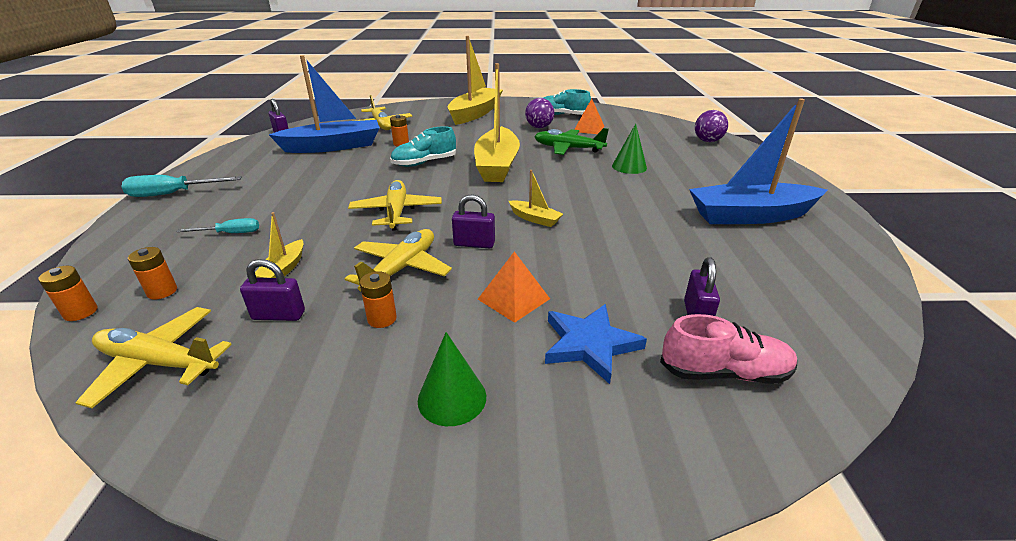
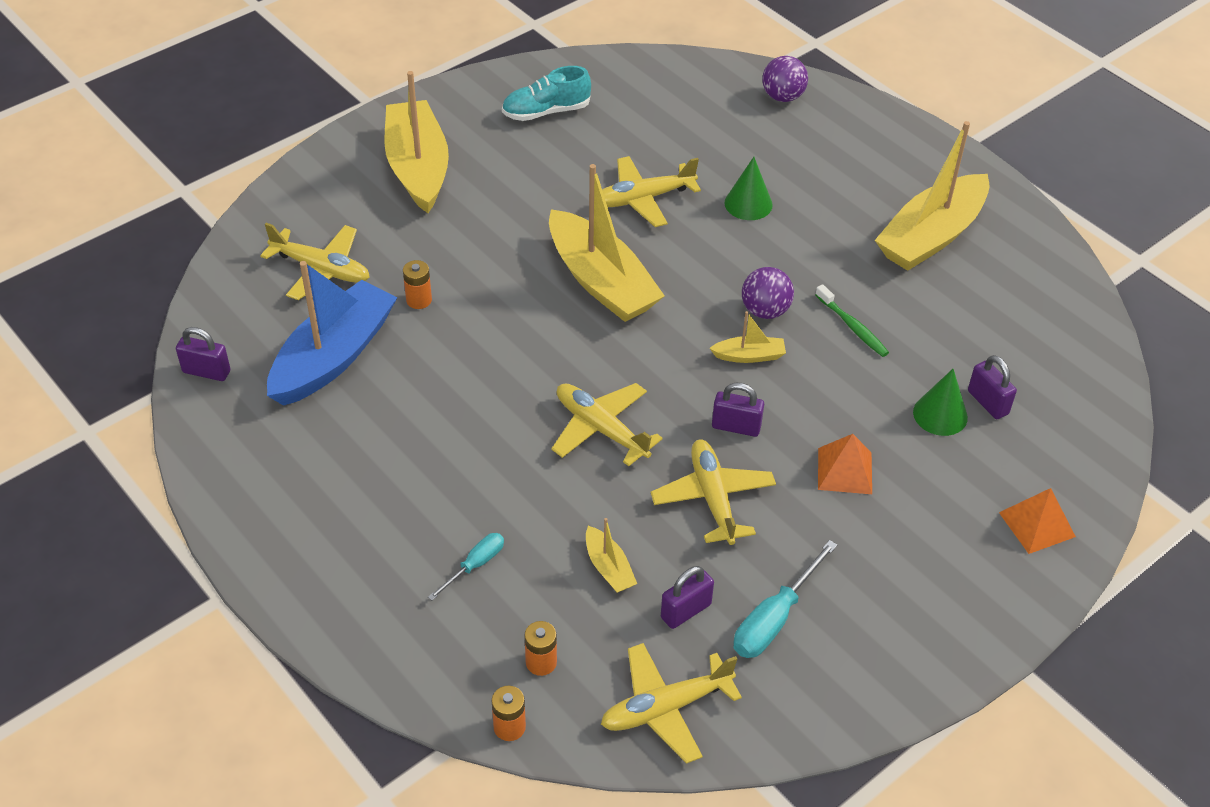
camera: 40 degrees left, 15 degrees up
turquoise screwdriver [122,175,242,197] -> turquoise screwdriver moved to [734,540,837,658]
orange battery [360,271,397,328] -> none
turquoise shoe [390,126,456,167] -> none
green cone [418,332,486,426] -> green cone moved to [913,369,968,436]
purple padlock [452,194,495,248] -> purple padlock turned 45 degrees clockwise [712,383,764,437]
purple ball [525,98,554,128] -> purple ball moved to [742,267,794,319]
green plane [534,128,609,155] -> yellow plane [602,156,701,227]
blue star [545,304,647,384] -> none
orange pyramid [574,99,604,134] -> orange pyramid moved to [999,488,1076,554]
pink shoe [660,314,797,384] -> none
blue boat [689,99,827,224] -> yellow boat [875,121,989,271]
none -> green toothbrush [815,284,889,357]

